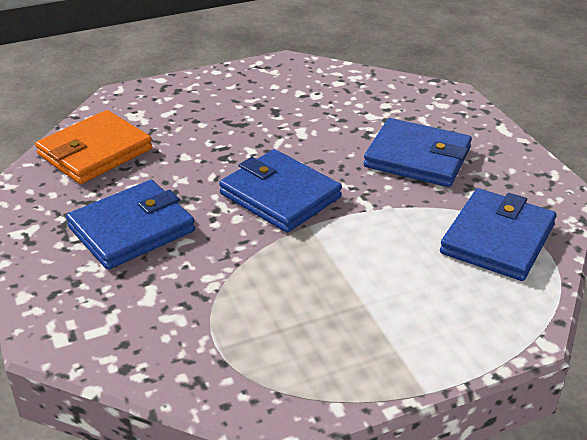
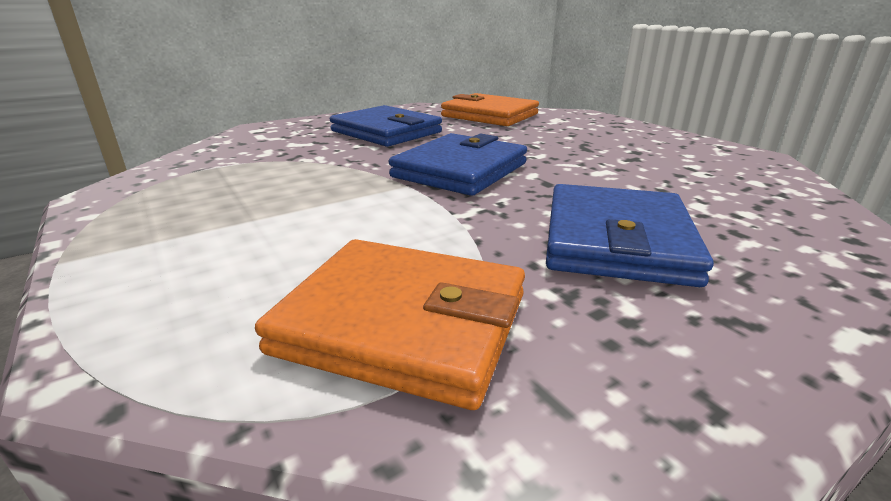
camera: 80 degrees right, 10 degrees down
blue wallet [440,188,556,281] -> orange wallet [255,239,525,410]

